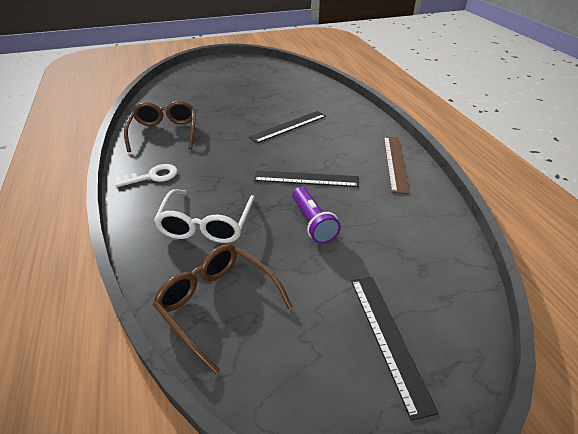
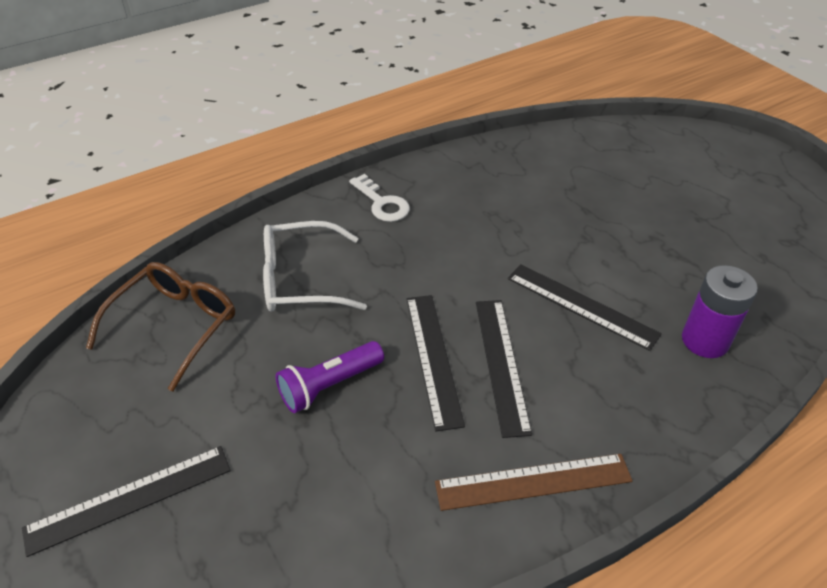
camera: 75 degrees right, 5 degrees up
brown glasses [124,101,196,152] -> none
none -> black ruler [476,300,532,438]
none -> purple battery [682,265,758,358]

